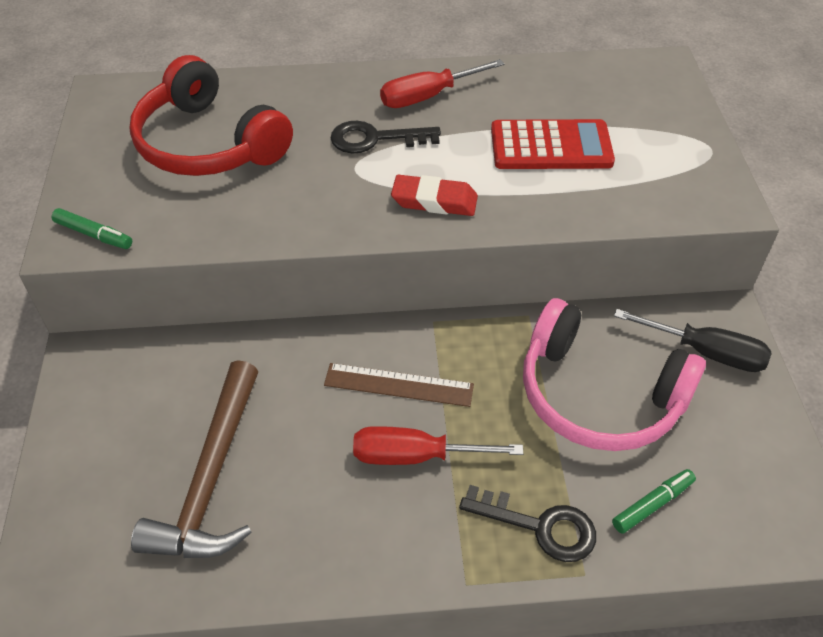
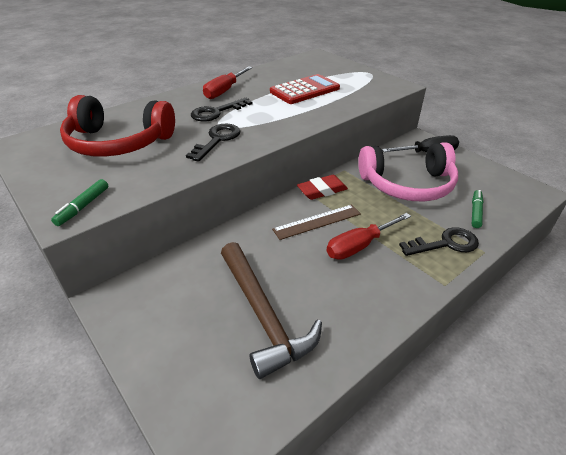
camera: 35 degrees left, 10 degrees down
green marker [52,208,132,249] -> green marker turned 120 degrees clockwise [51,179,108,226]
red eraser [391,175,478,216] -> red eraser moved to [297,175,348,200]
none -> black key [186,124,240,162]

